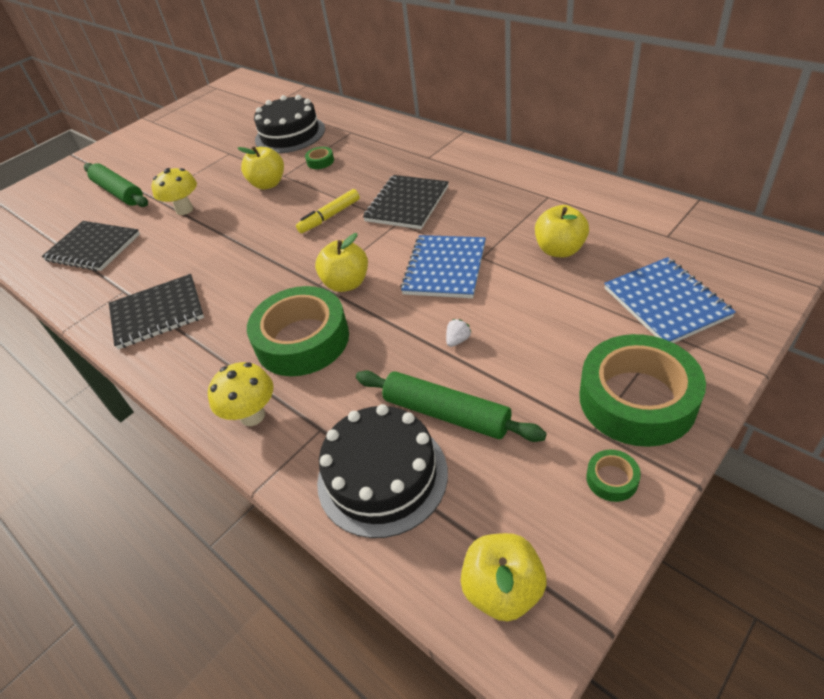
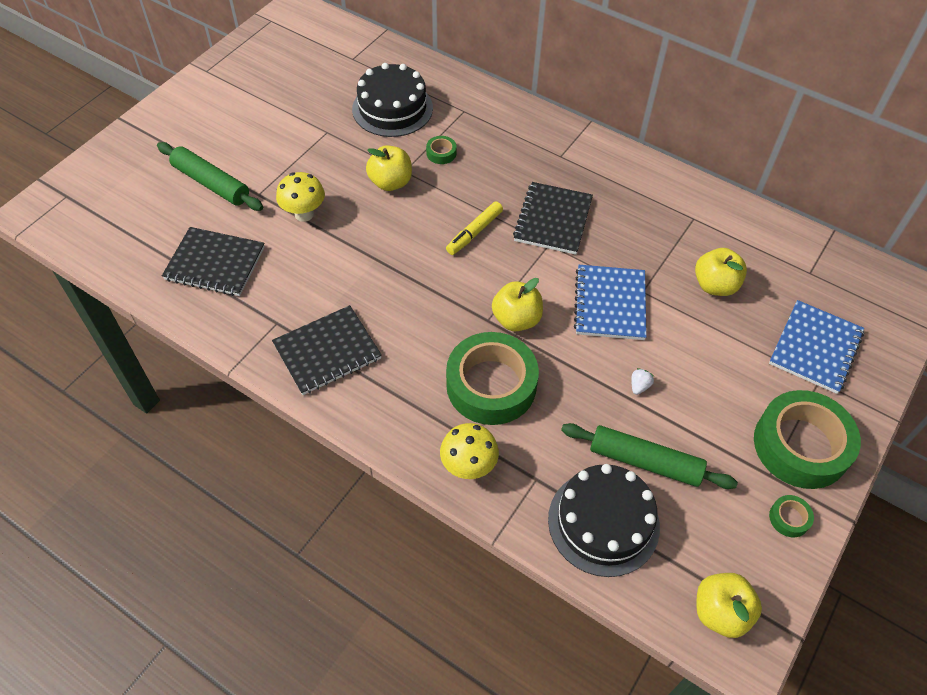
camera: 15 degrees left, 10 degrees up
blue notebook [604,257,736,343] -> blue notebook turned 60 degrees clockwise [769,300,864,394]

